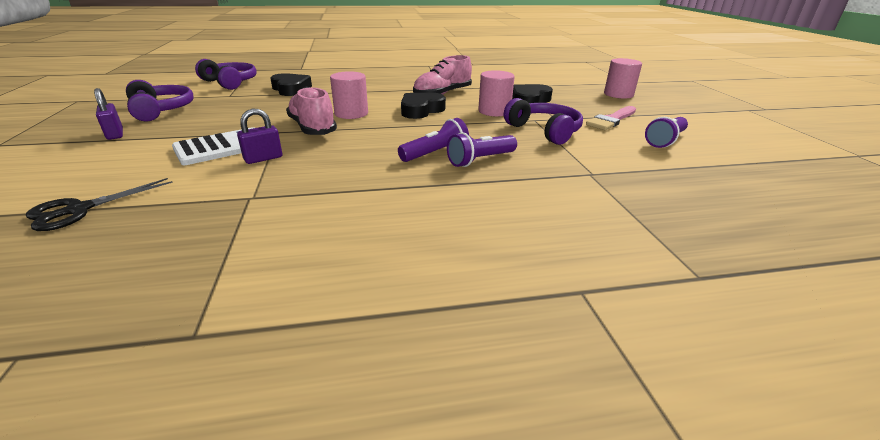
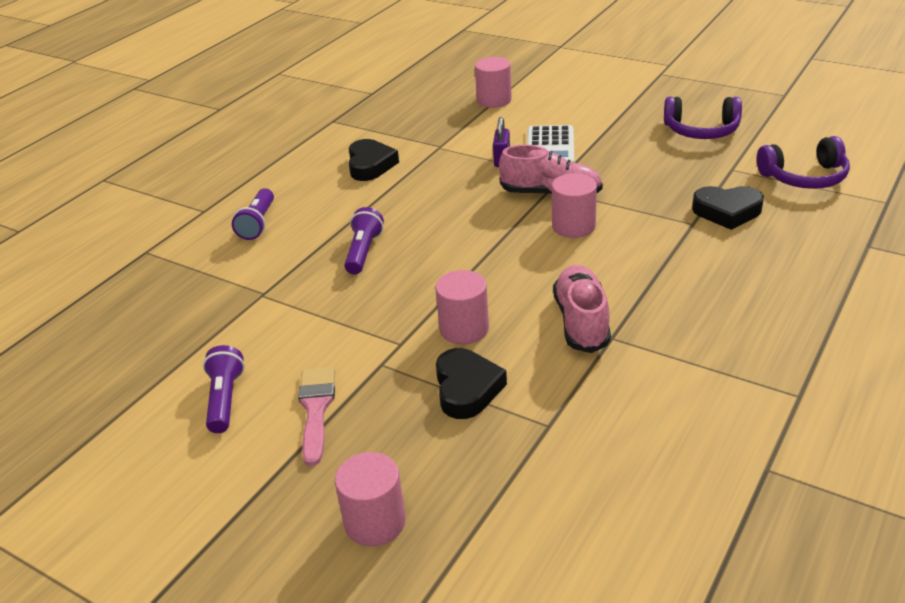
camera: 135 degrees right, 5 degrees up
black scissors [26,178,173,231] -> pink cylinder [475,57,512,108]
purple padlock [94,88,123,140] -> none
purple flashlight [398,118,469,162] -> purple flashlight moved to [232,188,274,240]
black heart [401,93,446,119] -> black heart moved to [349,139,399,181]
purple headphones [504,98,583,145] -> none

